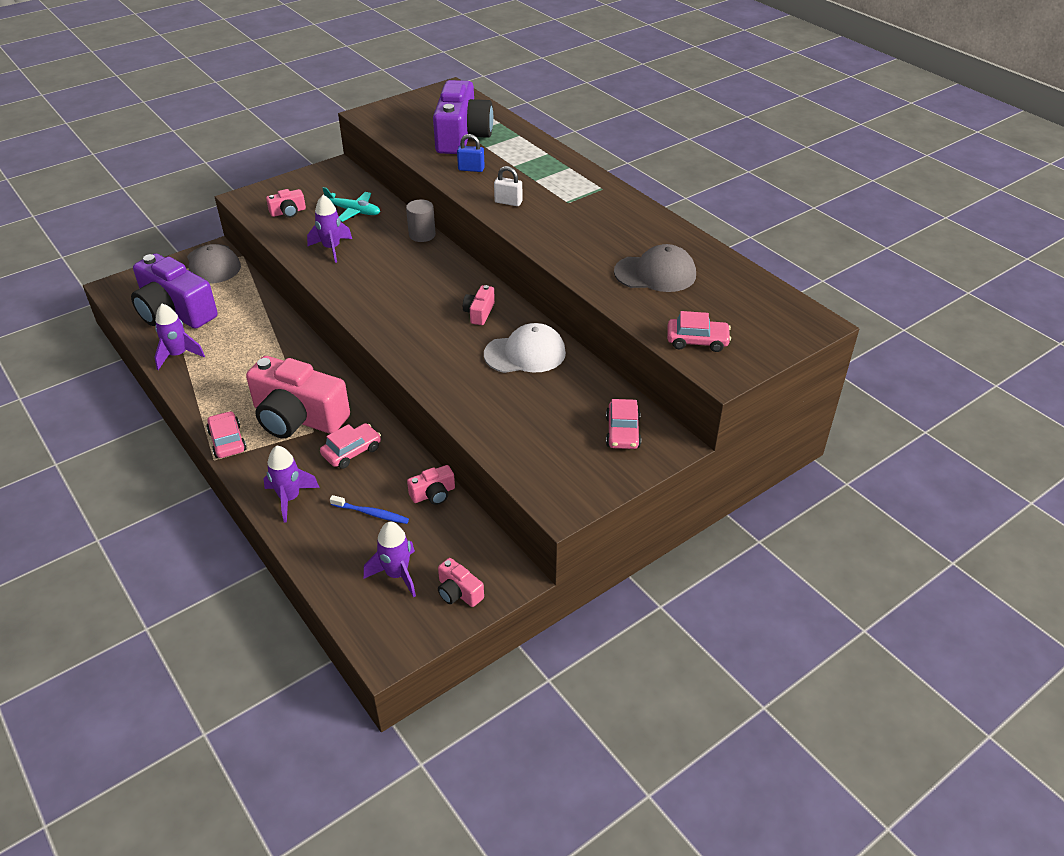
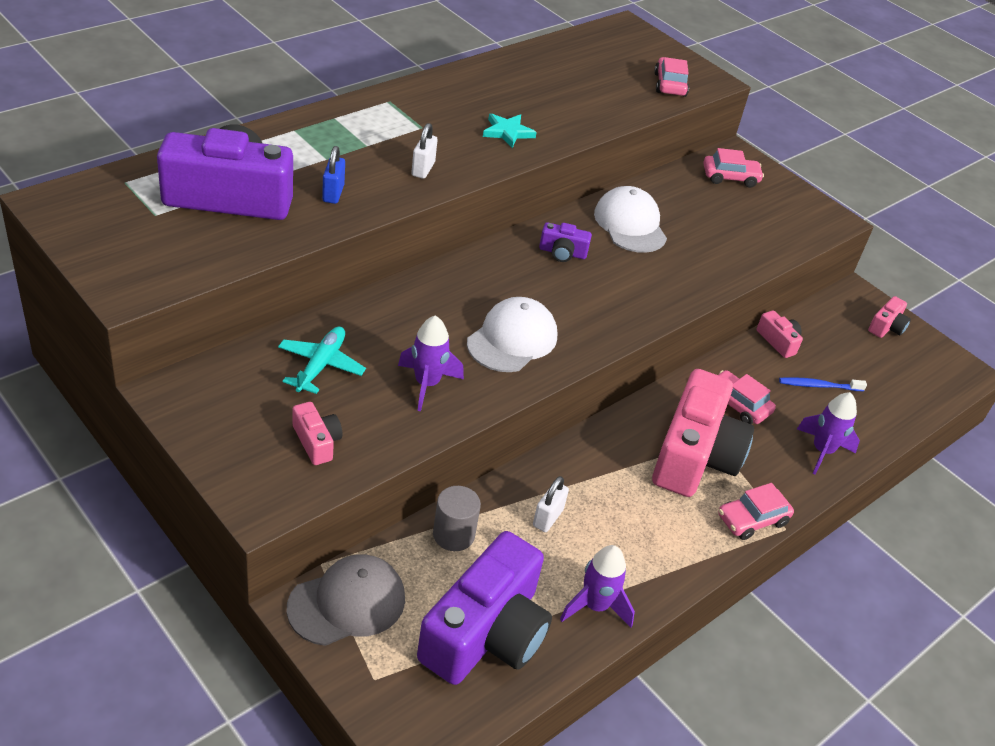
camera: 100 degrees left, 0 degrees up
blue toothbrush [330,495,409,524] -> blue toothbrush turned 105 degrees counterclockwise [779,377,867,391]
purple rocket [364,522,416,598] -> none
grey cylinder [406,199,436,242] -> grey cylinder moved to [433,486,481,551]
pink camera [463,285,495,325] -> purple camera [539,222,592,262]
grey cap [614,244,696,292] -> none
none -> white cap [467,297,557,372]
none -> turquoise star [483,113,537,148]
none -> white padlock [533,476,569,532]

